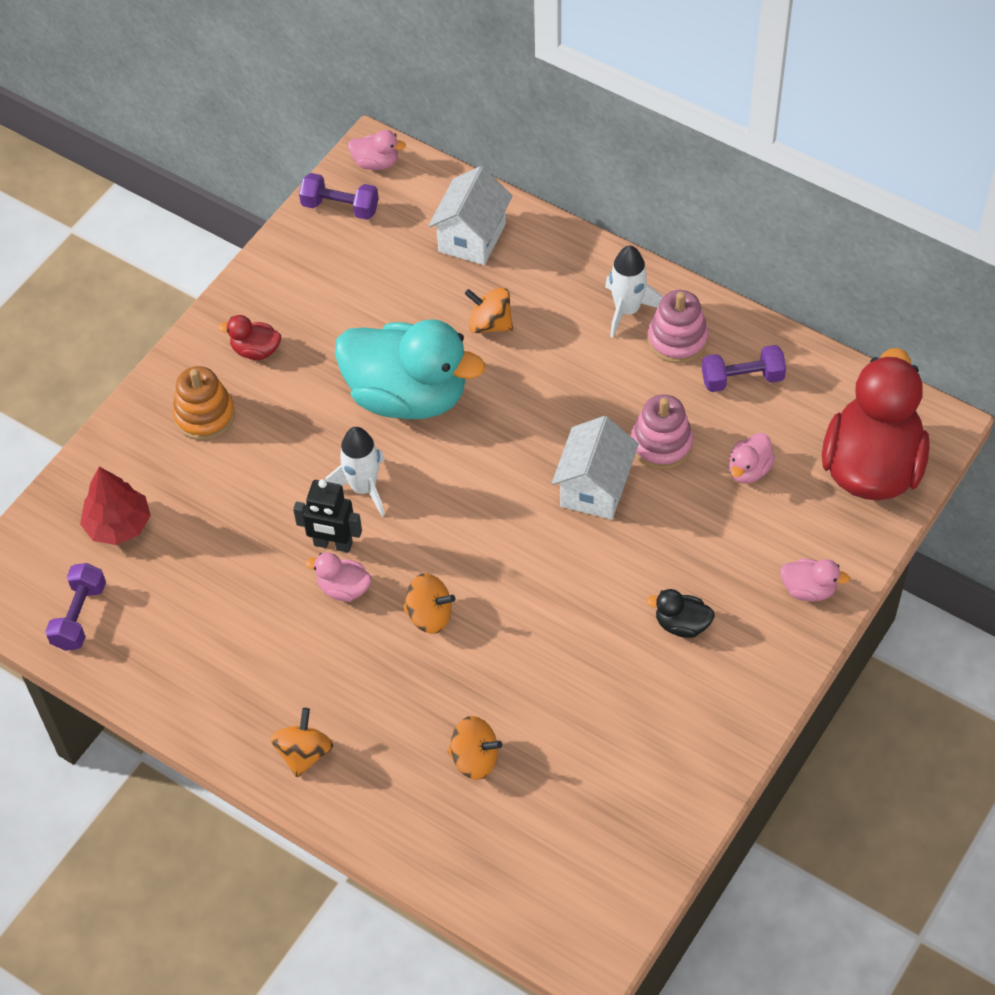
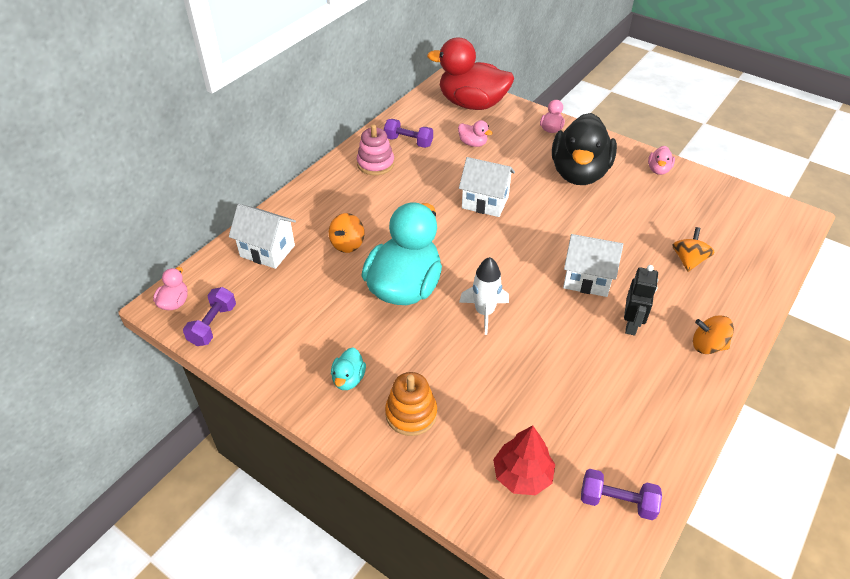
camera: 90 degrees left, 10 degrees down
red duck [218,315,281,360] -> turquoise duck [331,348,366,390]
black robot [293,479,362,553] -> black robot moved to [624,265,658,336]
pink duck [305,552,372,602] -> pink duck moved to [648,146,675,175]
orange spinning top [403,573,455,634] -> white house [563,234,623,297]
white rocket [605,246,663,338] -> none
pink stacking toy [631,394,693,470] -> none
black duck [646,589,715,638] -> black duck [552,113,617,185], size x2.44
purple dumbbell [702,345,786,392] -> purple dumbbell turned 60 degrees counterclockwise [384,119,433,148]

